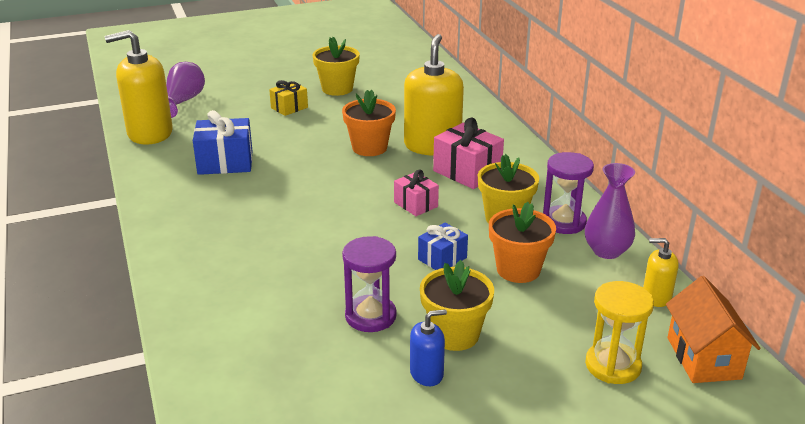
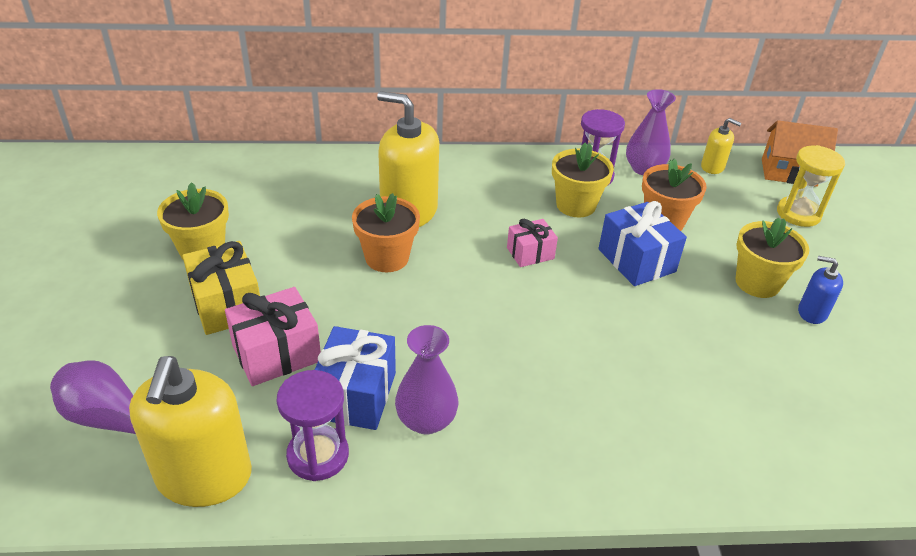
camera: 75 degrees left, 10 degrees up
yellow gift [269,80,308,116] -> yellow gift [182,241,260,335], size x1.62
purple hourglass [342,236,397,332] -> purple hourglass moved to [277,370,349,481]
blue soap dispenser [410,309,447,386] -> blue soap dispenser turned 60 degrees counterclockwise [798,256,843,324]
blue gift [418,223,468,270] -> blue gift [598,201,687,286], size x1.62
pink gift [433,118,504,189] -> pink gift moved to [225,287,321,386]
yellow soap dispenser [643,238,679,307] -> yellow soap dispenser turned 90 degrees counterclockwise [701,118,742,174]
none -> purple vase [395,325,458,434]

